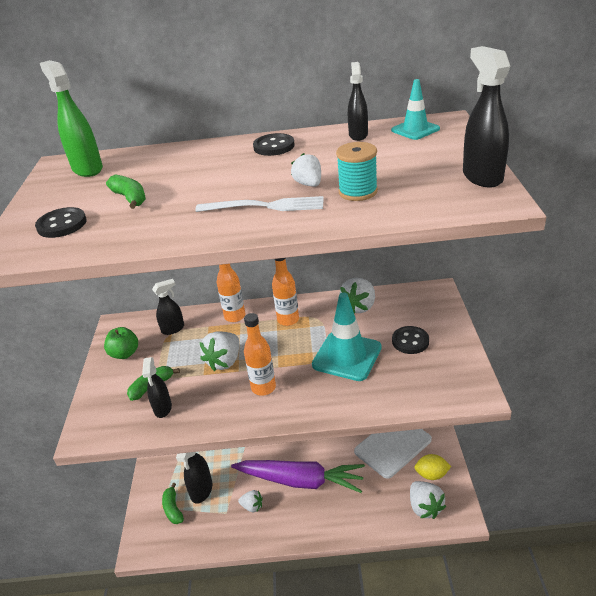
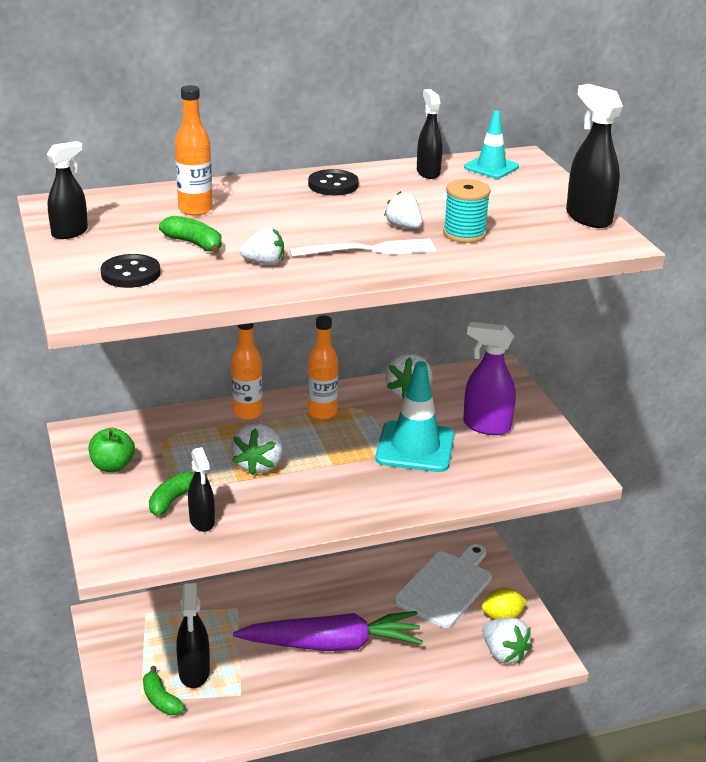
camera: 20 degrees left, 5 degrees down
green spray bottle [40,60,103,177] -> none
black spray bottle [152,279,184,335] -> black spray bottle moved to [47,141,88,239]
white strawberry [238,490,263,513] -> white strawberry moved to [240,227,284,265]
orange bottle [244,313,276,396] -> orange bottle moved to [175,85,213,216]
black button [392,326,429,354] -> purple spray bottle [463,322,516,435]

